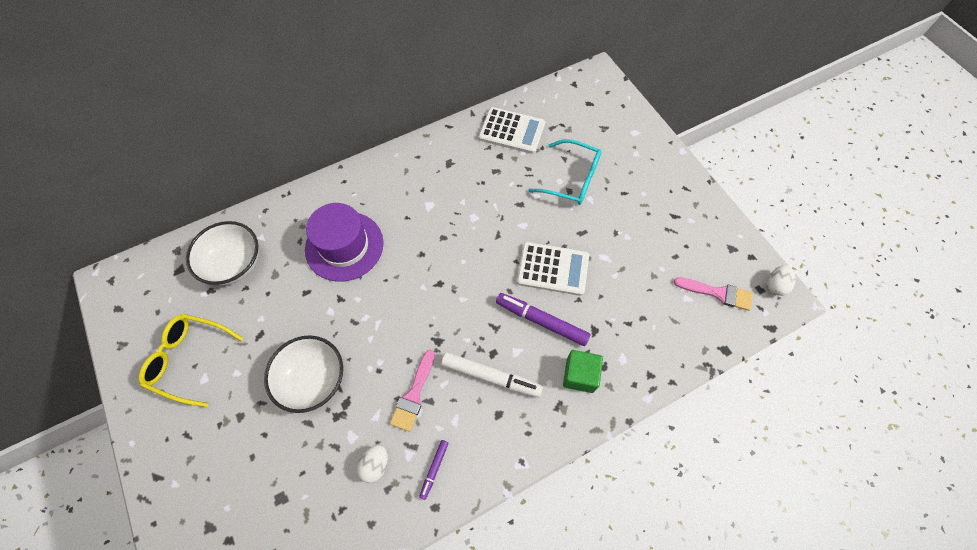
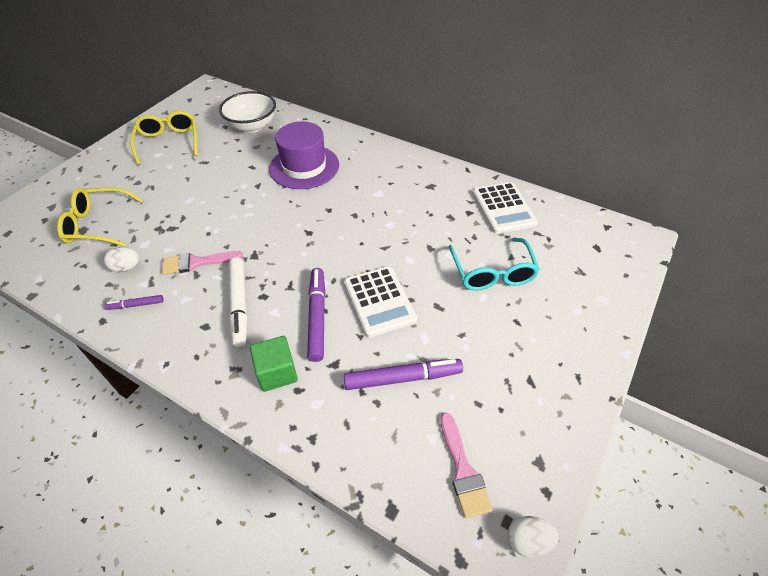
camera: 60 degrees right, 15 degrees down
white bowl [264,335,343,413] -> none
none -> yellow glasses [57,187,144,247]
none -> purple marker [344,359,463,390]

